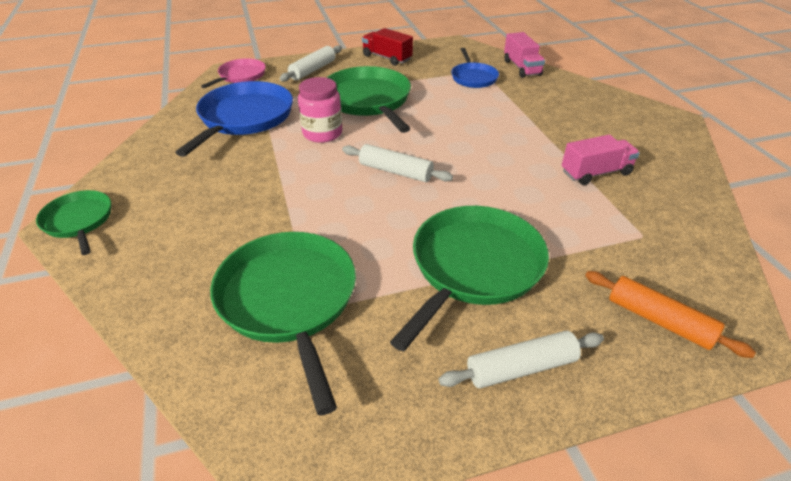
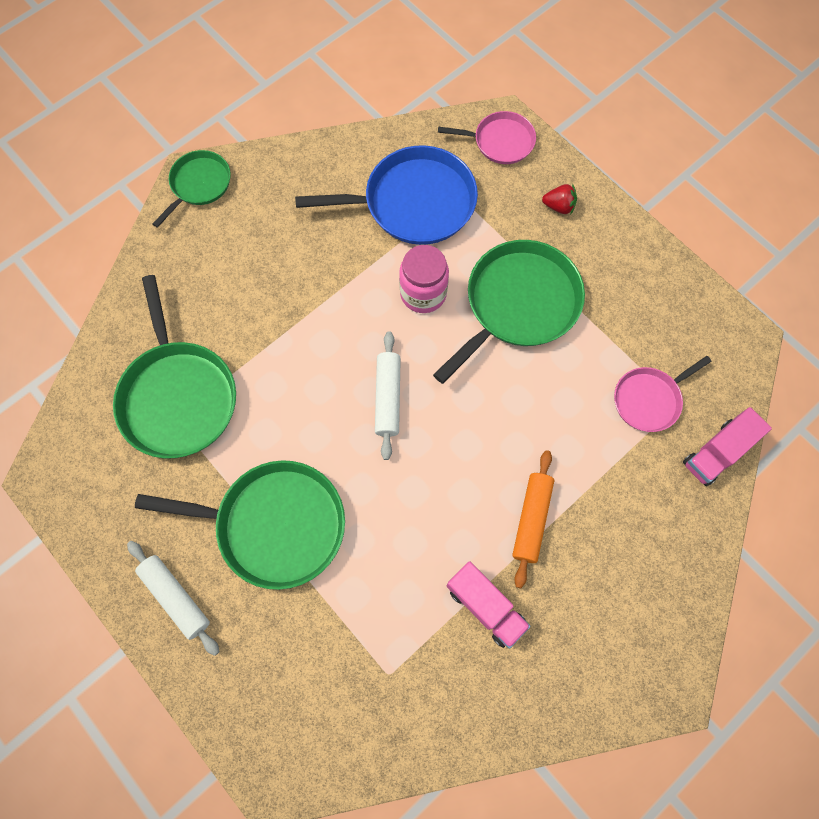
camera: 65 degrees right, 30 degrees up
green pan [210,232,356,416] -> green pan turned 120 degrees clockwise [113,275,236,459]
white rolling pin [280,46,342,82] -> red strawberry [542,183,577,214]
red truck [362,28,413,66] -> none
blue pan [451,48,499,88] -> pink pan [614,356,712,432]
orange rolling pin [585,271,756,358] -> orange rolling pin moved to [512,450,554,588]

